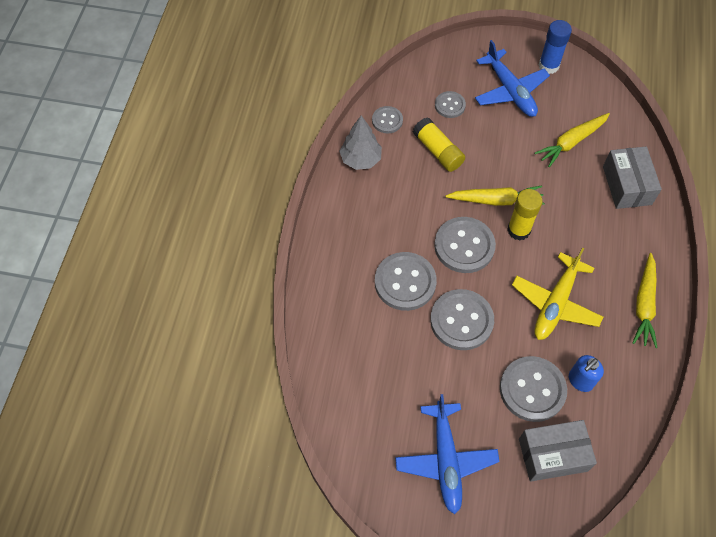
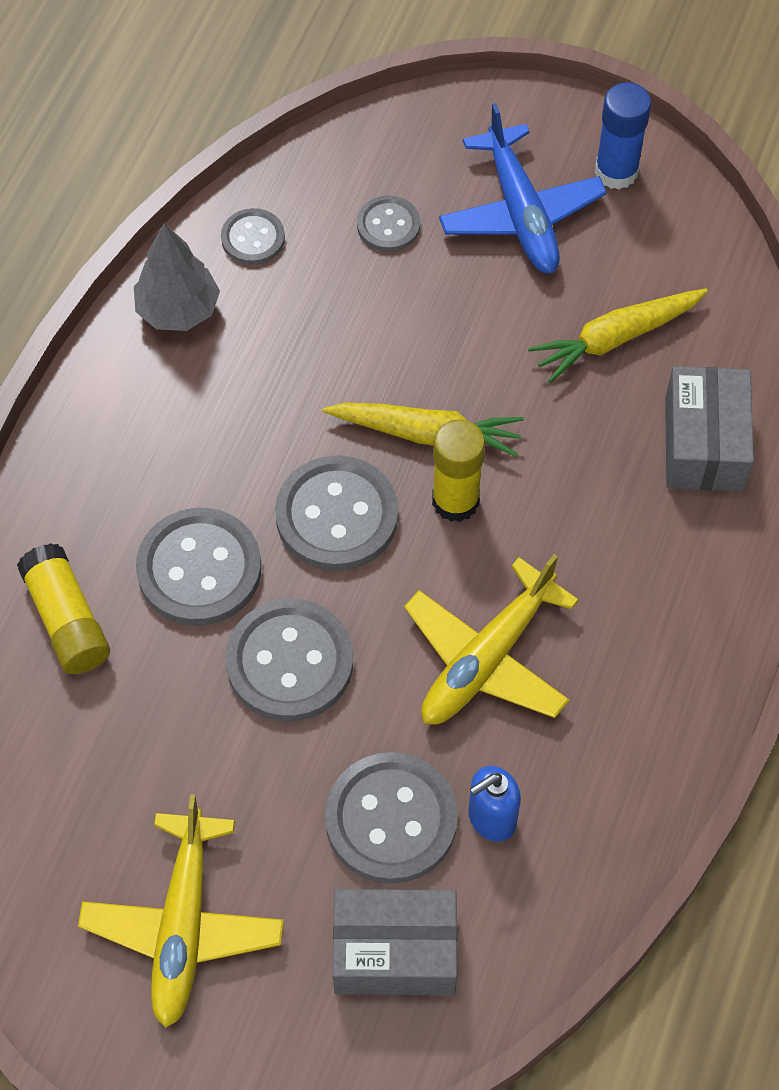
camera: 10 degrees right, 0 degrees up
blue plane [395,394,500,514] -> yellow plane [78,794,284,1028]
yellow glue stick [413,117,465,172] -> yellow glue stick moved to [17,543,110,674]
yellow carrot [633,253,658,348] -> none

